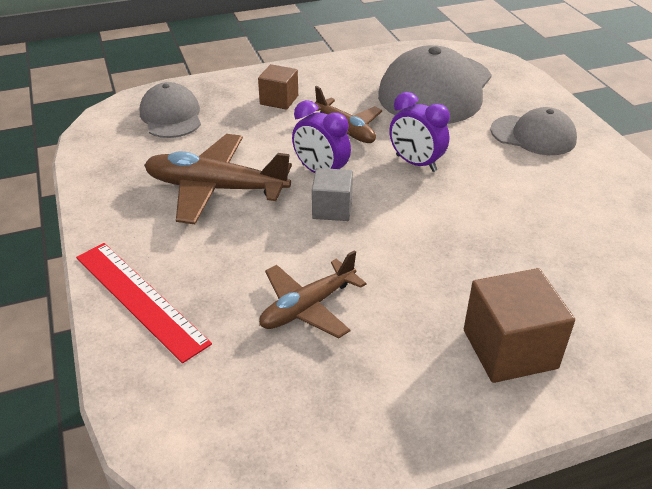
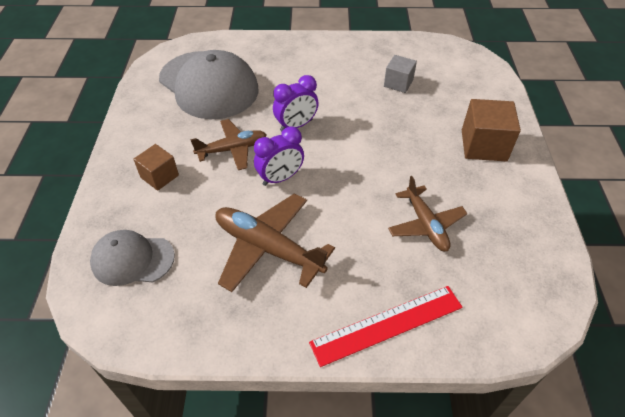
camera: 70 degrees left, 10 degrees up
brown plane [144,134,292,224] -> brown plane turned 90 degrees clockwise [215,193,335,292]
grey cube [312,168,353,221] -> grey cube moved to [384,55,417,93]
grey cap [490,107,577,155] -> none

